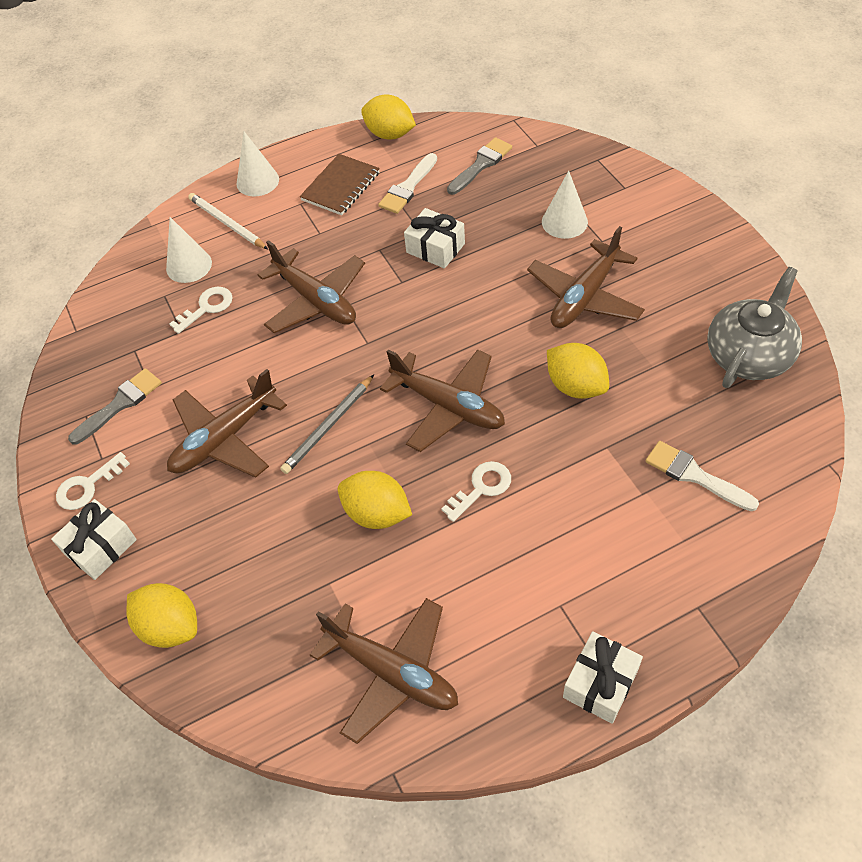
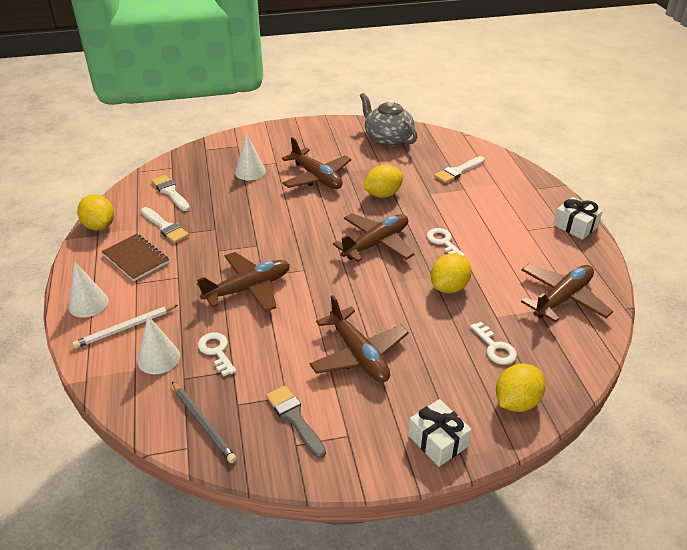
camera: 80 degrees left, 15 degrees down
white key [56,452,130,510] -> white key moved to [470,322,517,365]
grey pencil [280,375,374,474] -> grey pencil moved to [172,382,237,463]
yellow lemon [361,95,416,140] -> yellow lemon turned 75 degrees counterclockwise [77,194,114,231]
white gift [404,208,465,269] -> none
grey brush [447,137,512,195] -> white brush [151,175,190,211]

